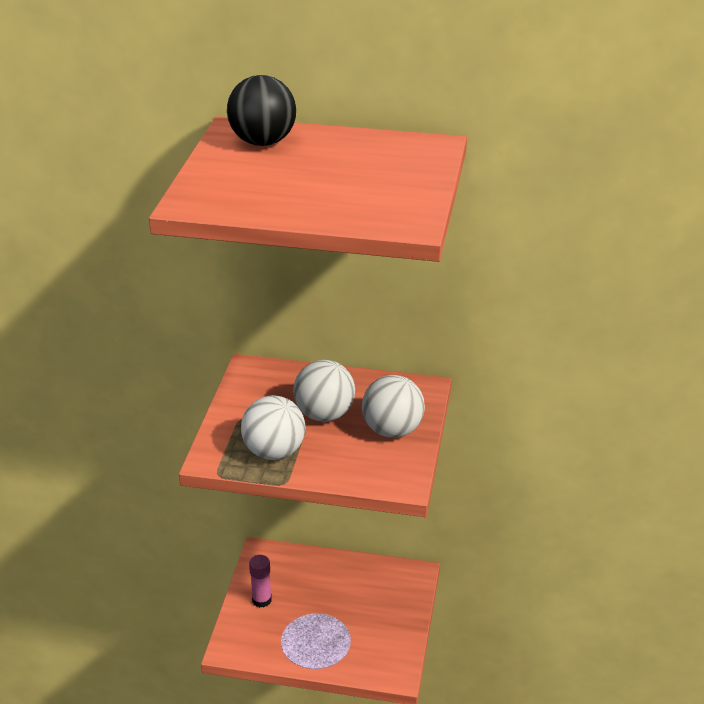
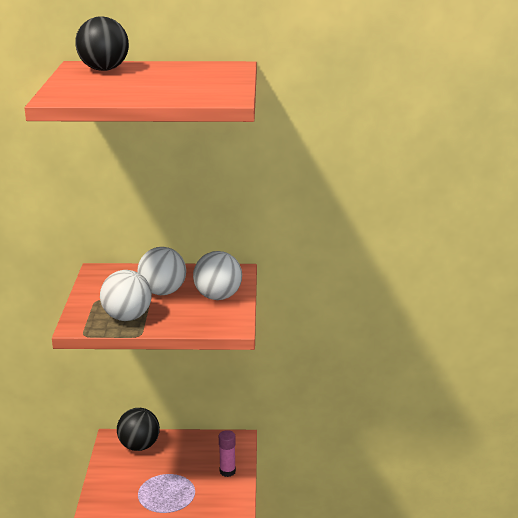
camera: 10 degrees left, 10 degrees down
pink glue stick [249,555,272,607] -> pink glue stick moved to [219,430,236,477]
none -> black ball [117,408,160,451]

